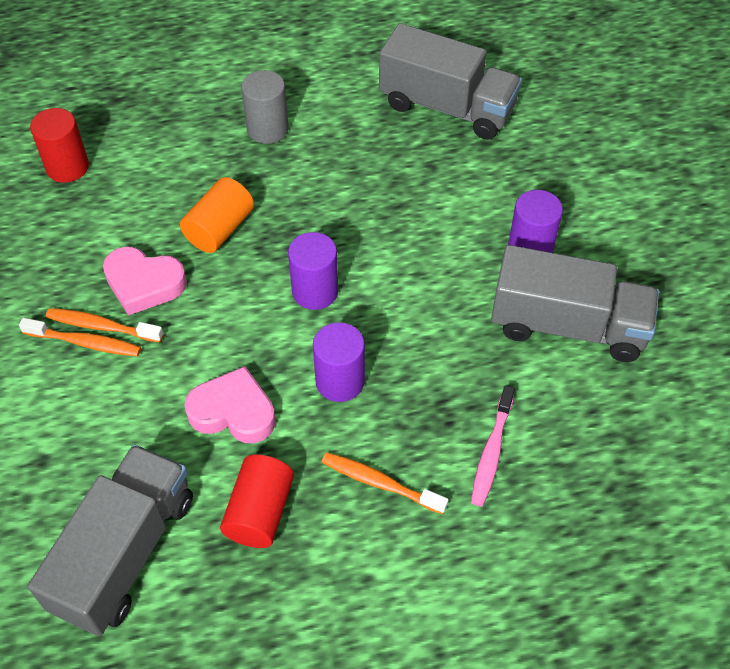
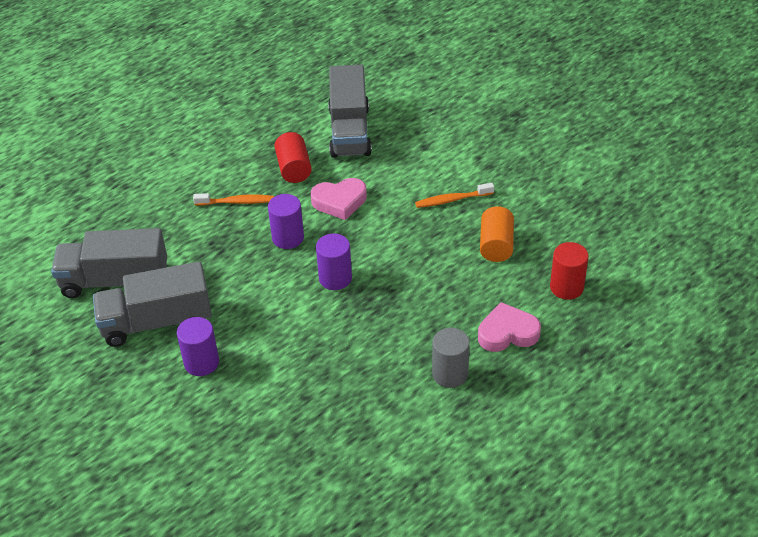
camera: 155 degrees right, 10 degrees down
orange toothbrush [46,308,163,342] -> none
pink heart [103,247,187,316] -> pink heart moved to [478,302,541,352]
orange cylinder [180,177,254,253] -> orange cylinder moved to [480,206,514,262]
grey truck [379,23,522,140] -> grey truck moved to [51,228,167,298]
pink toothbrush [471,385,515,507] -> none

